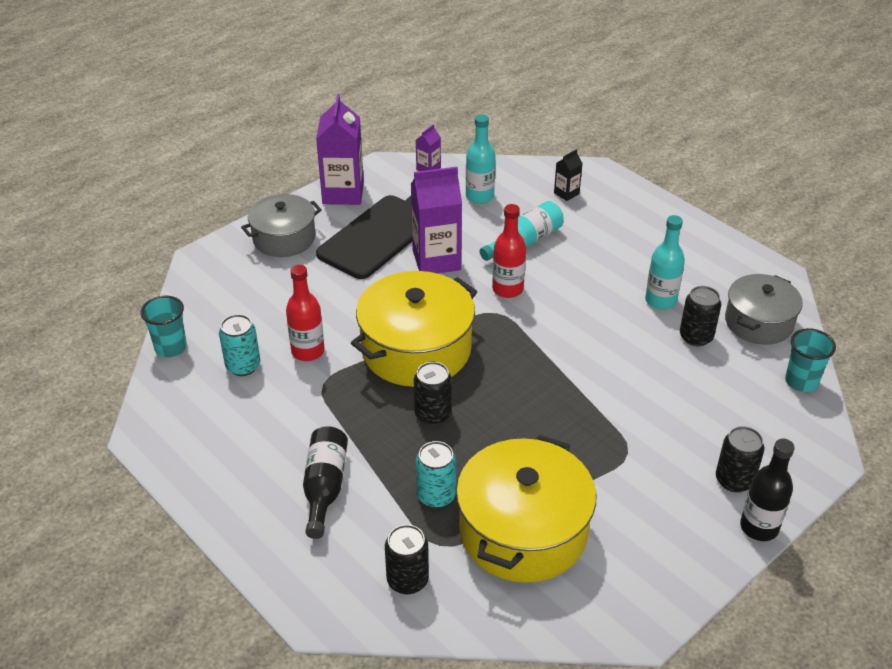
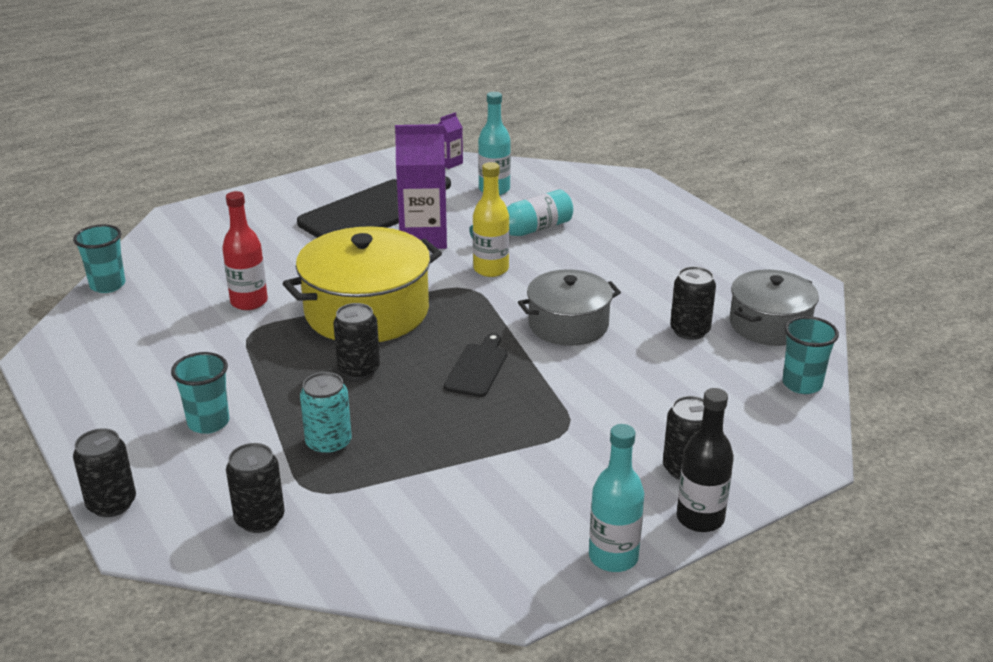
camera: 10 degrees right, 10 degrees down
turquoise can [219,314,260,376] -> none
grey pot [241,194,322,257] -> grey pot moved to [518,269,621,346]
black bottle [303,426,348,539] -> turquoise cup [171,352,229,434]
purple carton [316,94,364,205] -> none
yellow pot [456,435,596,583] -> none
red bottle [492,204,526,298] -> yellow bottle [473,162,509,277]
black carton [554,149,583,201] -> none
turquoise bottle [645,215,685,310] -> turquoise bottle moved to [589,424,645,572]
none -> black can [73,428,136,517]
none -> black cutting board [444,333,507,397]

